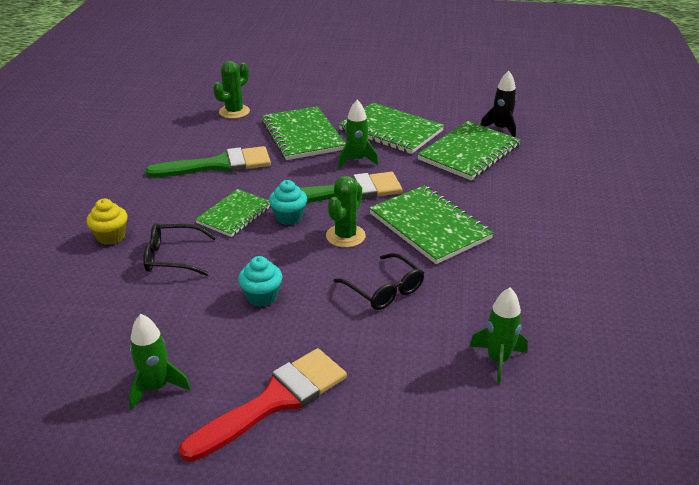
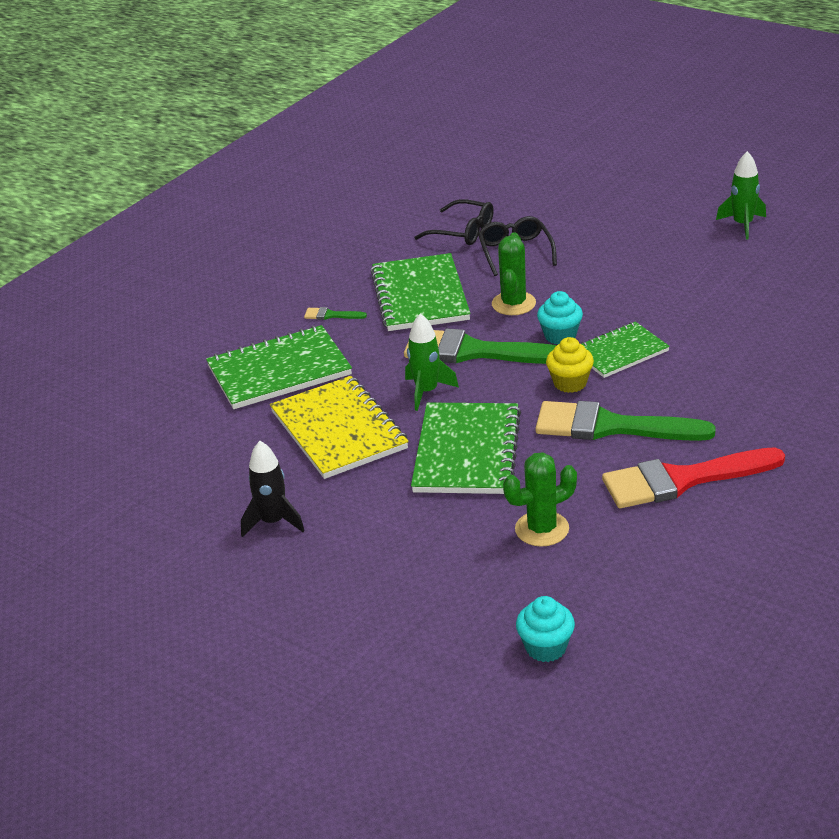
camera: 150 degrees left, 0 degrees up
yellow cupcake [86,199,127,245] -> yellow cupcake moved to [546,337,594,393]
black glasses [144,223,216,276] -> black glasses moved to [414,199,494,245]
red brush [179,348,347,462] -> red brush moved to [602,447,785,508]
turquoise cupcake [238,256,282,307] -> turquoise cupcake moved to [516,596,575,662]
green cactus [326,176,366,248] -> green cactus turned 45 degrees counterclockwise [492,232,536,315]
green notebook [339,102,444,154] -> yellow notebook [270,376,409,479]
green rocket [469,288,528,385] -> none
black rocket [480,71,517,138] -> black rocket moved to [241,441,305,537]
none -> green brush [304,307,367,320]

